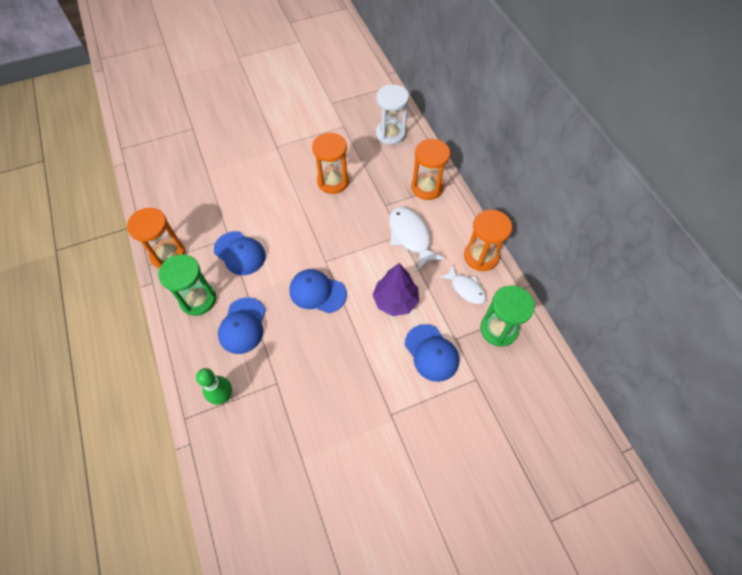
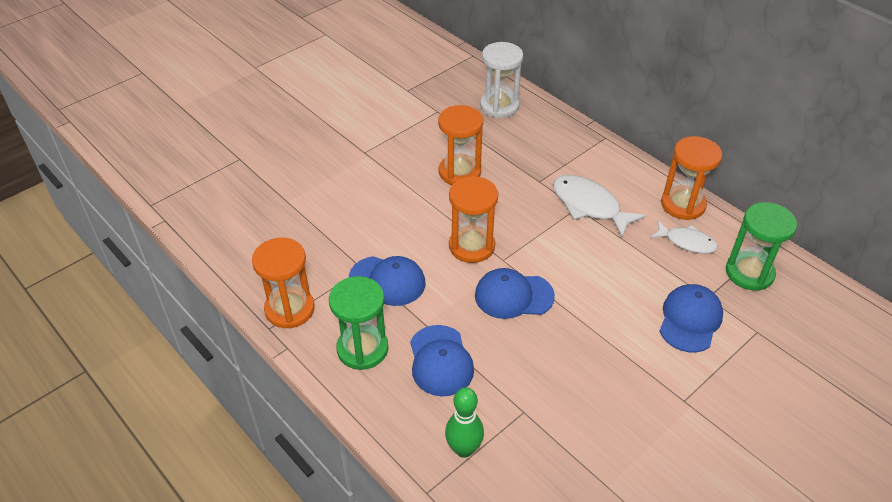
camera: 20 degrees left, 15 degrees down
purple tree [373,263,419,316] -> none
blue cap [405,324,459,382] -> blue cap turned 105 degrees counterclockwise [660,284,723,352]
orange hourglass [411,139,450,200] -> orange hourglass moved to [449,176,498,263]

